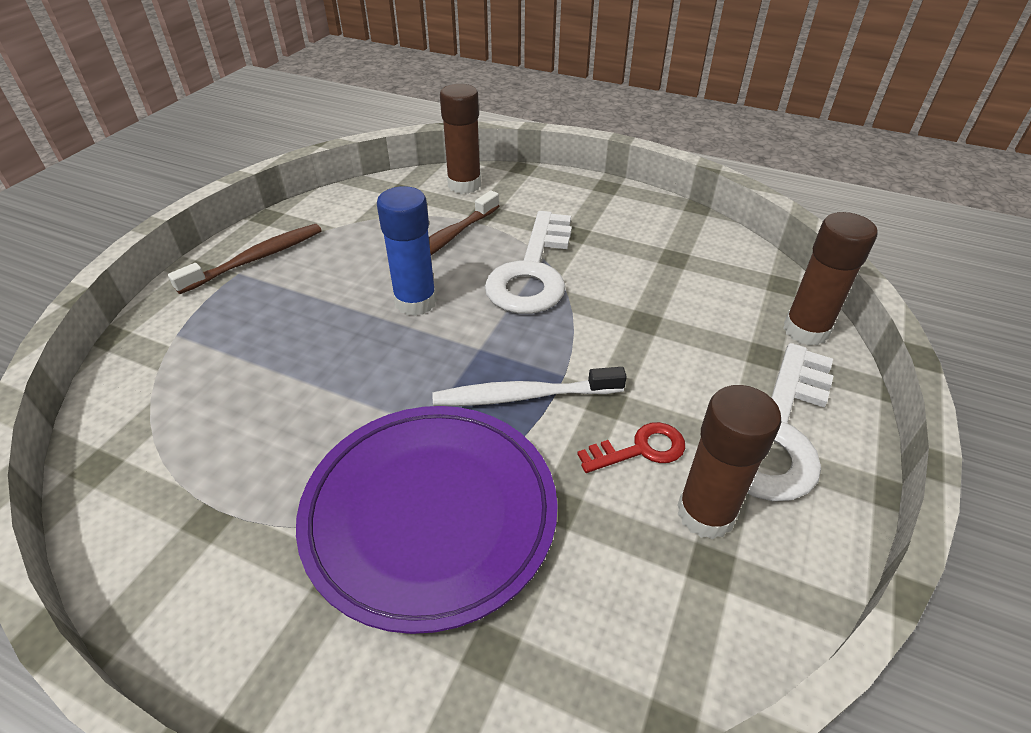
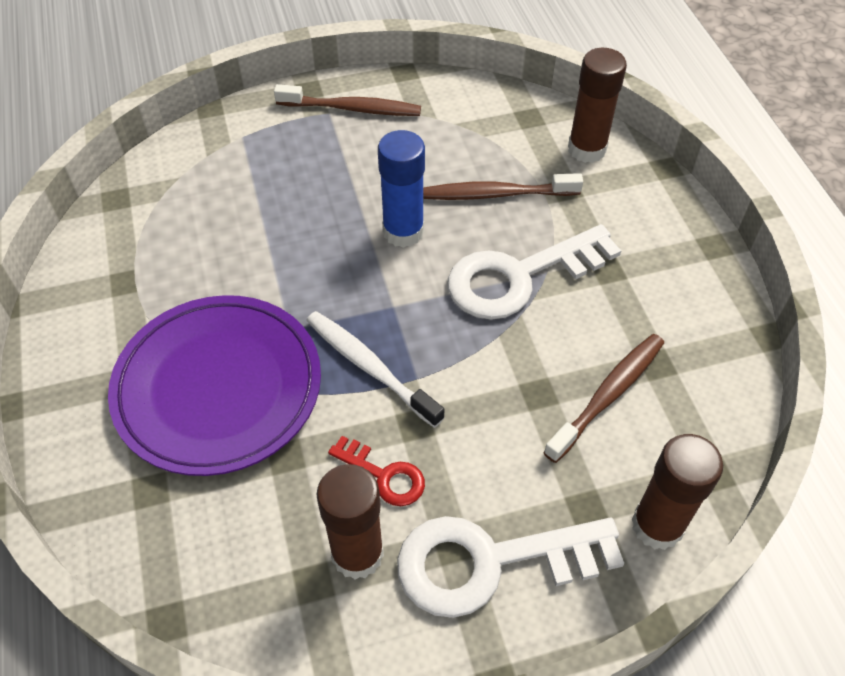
camera: 50 degrees right, 10 degrees up
none -> brown toothbrush [543,334,664,463]

